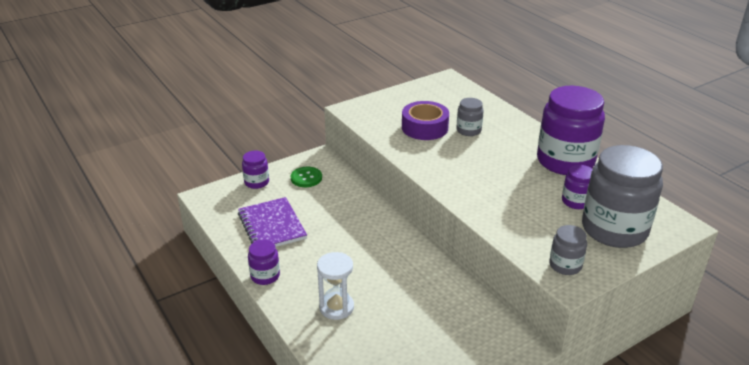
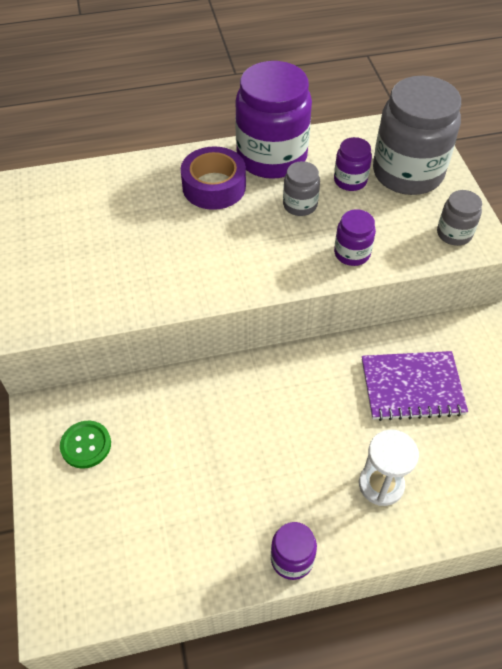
camera: 70 degrees left, 20 degrees up
purple notebook [238,197,307,247] -> purple notebook moved to [362,351,468,421]
purple jar [242,151,269,189] -> purple jar moved to [334,209,376,266]
purple tape [402,101,449,140] -> purple tape moved to [181,146,246,210]
grey jar [456,98,484,136] -> grey jar moved to [283,161,320,216]

